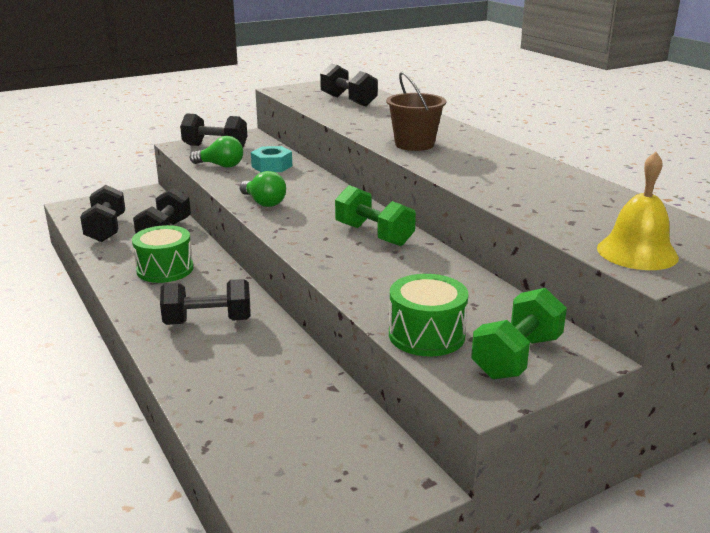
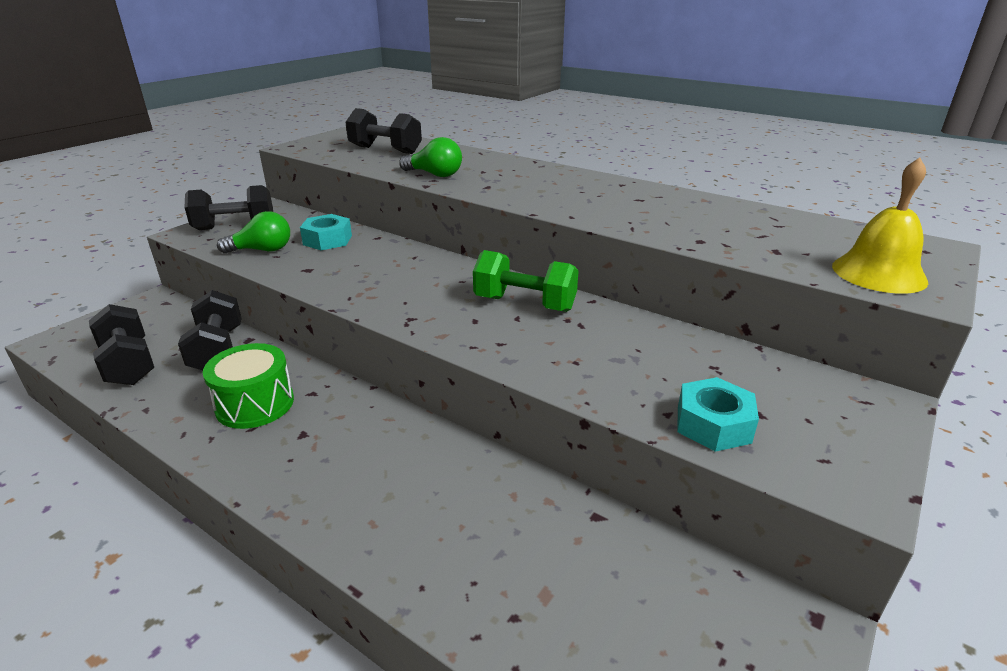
camera: 25 degrees left, 5 degrees up
black dumbbell [160,279,251,325] -> none
green light bulb [240,171,286,207] -> green light bulb moved to [399,137,462,177]
brown bucket [386,72,446,151] -> none
green drum [389,274,469,356] -> turquoise nut [678,377,759,452]
green dumbbell [471,288,567,379] -> none

